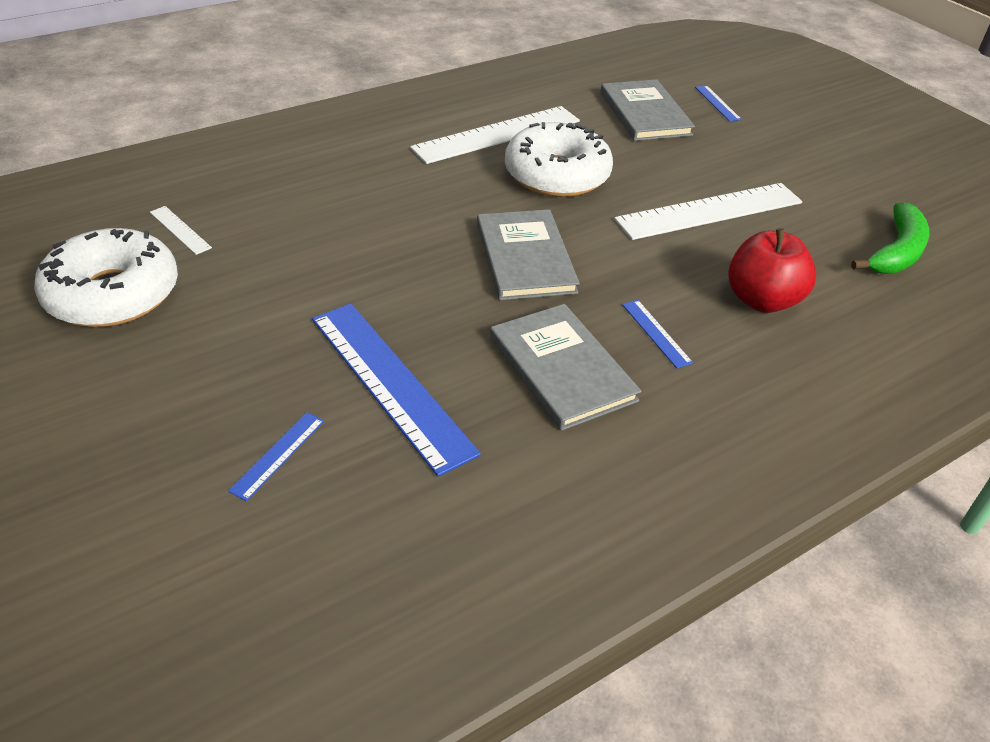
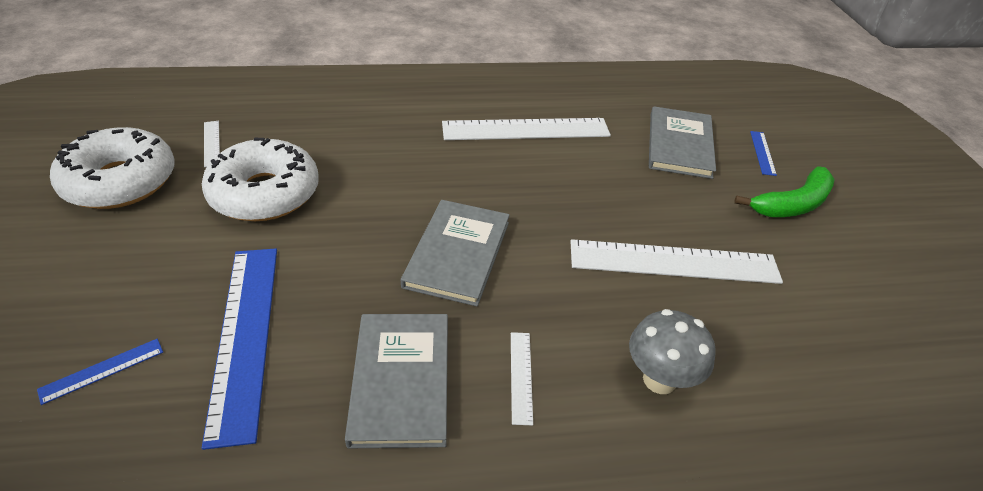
camera: 25 degrees right, 0 degrees up
white donut [505,122,613,197] -> white donut moved to [202,138,319,221]
blue ruler [622,300,693,368] -> white ruler [511,332,533,425]
red apple [728,228,816,313] -> grey mushroom [629,309,716,394]
green banana [851,203,929,274] -> green banana moved to [734,166,835,217]

